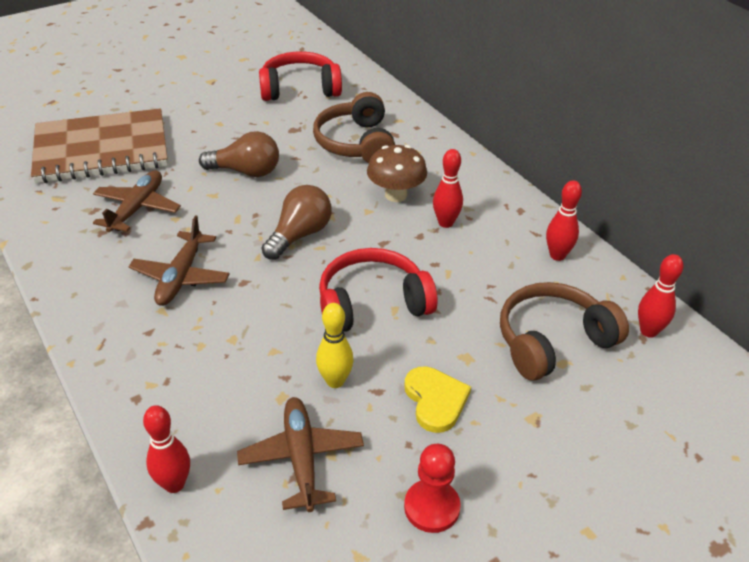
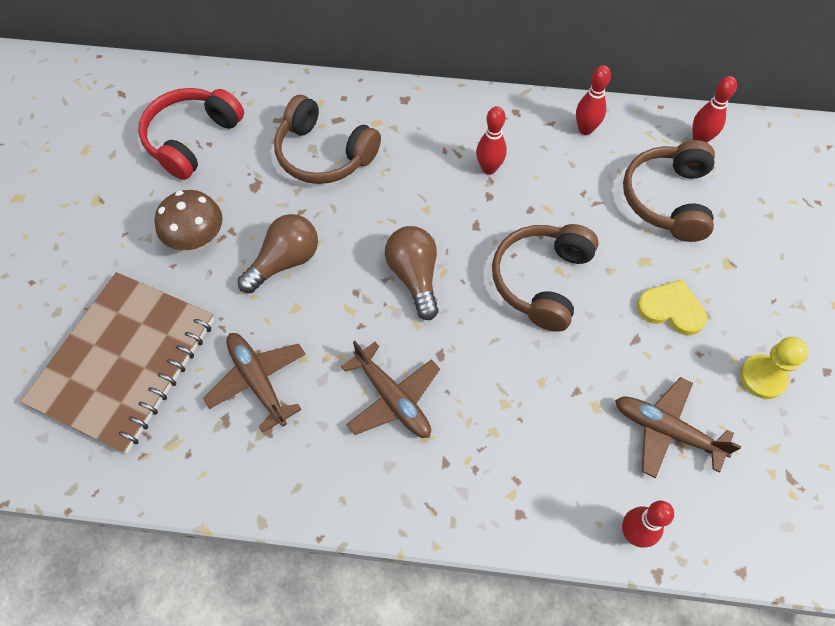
camera: 50 degrees left, 20 degrees up
yellow bowling pin [316,303,354,388] -> none
red headphones [319,248,438,331] -> brown headphones [492,224,599,332]
brown mushroom [367,145,427,202] -> brown mushroom moved to [154,190,223,250]
red pawn [404,444,461,533] -> yellow pawn [740,337,809,399]

